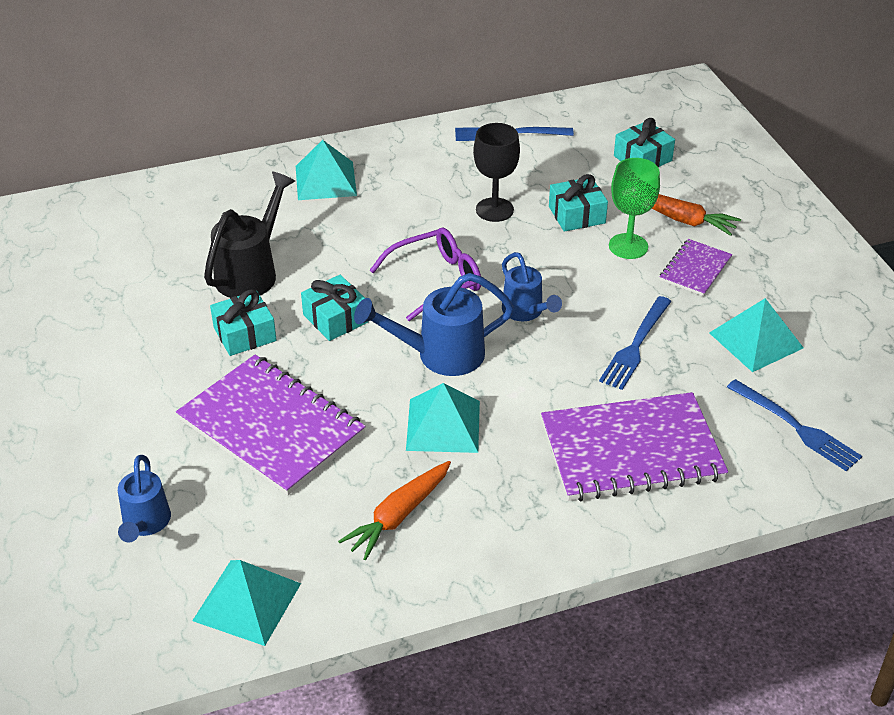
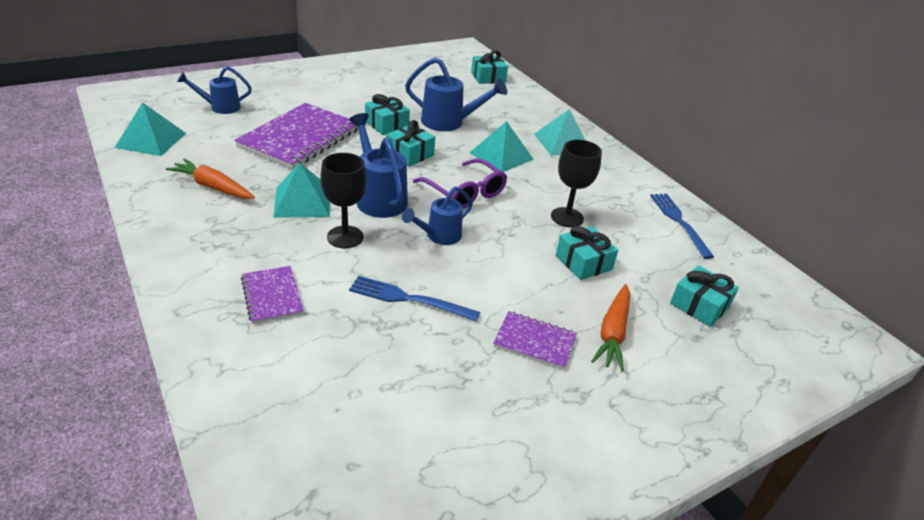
camera: 75 degrees right, 5 degrees down
black watering can [204,172,295,298] -> blue watering can [405,57,507,131]
purple notebook [541,392,728,501] -> purple notebook [241,266,304,324], size x0.50
green goblet [609,158,660,259] -> none
turquoise pyramid [709,298,804,372] -> turquoise pyramid moved to [470,121,534,172]
blue fork [727,379,862,471] -> none
none -> black goblet [320,153,367,248]
none -> turquoise gift [471,50,508,84]

